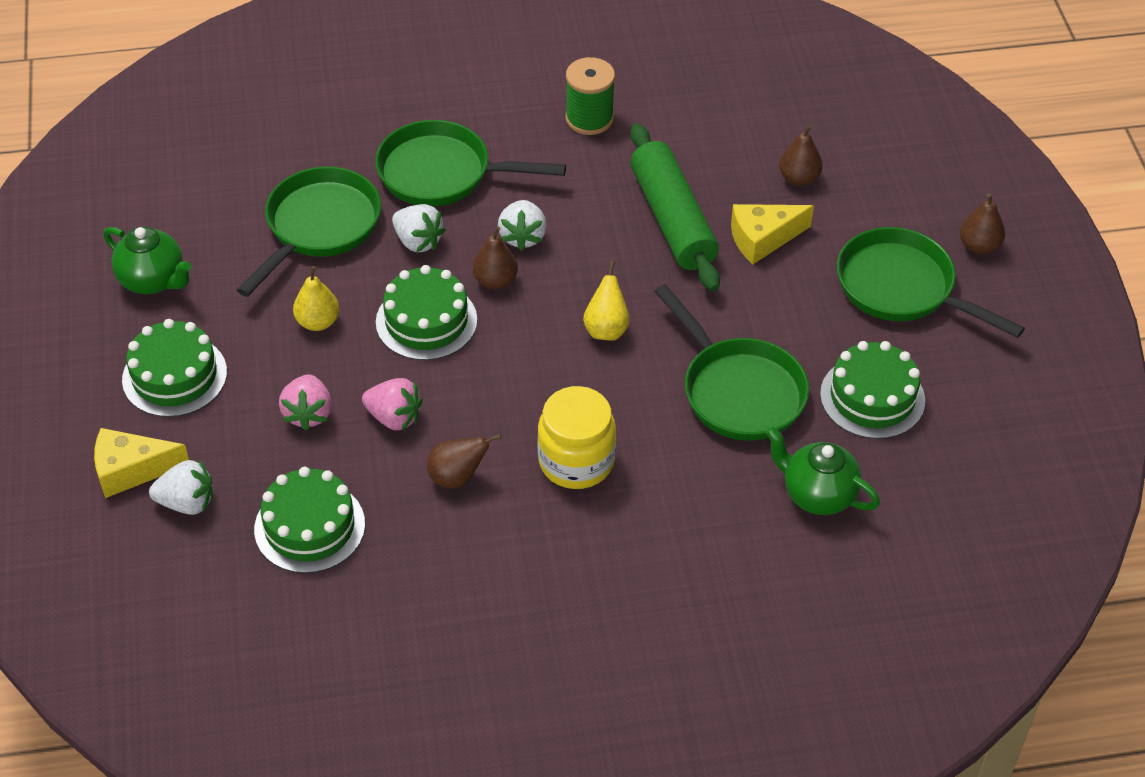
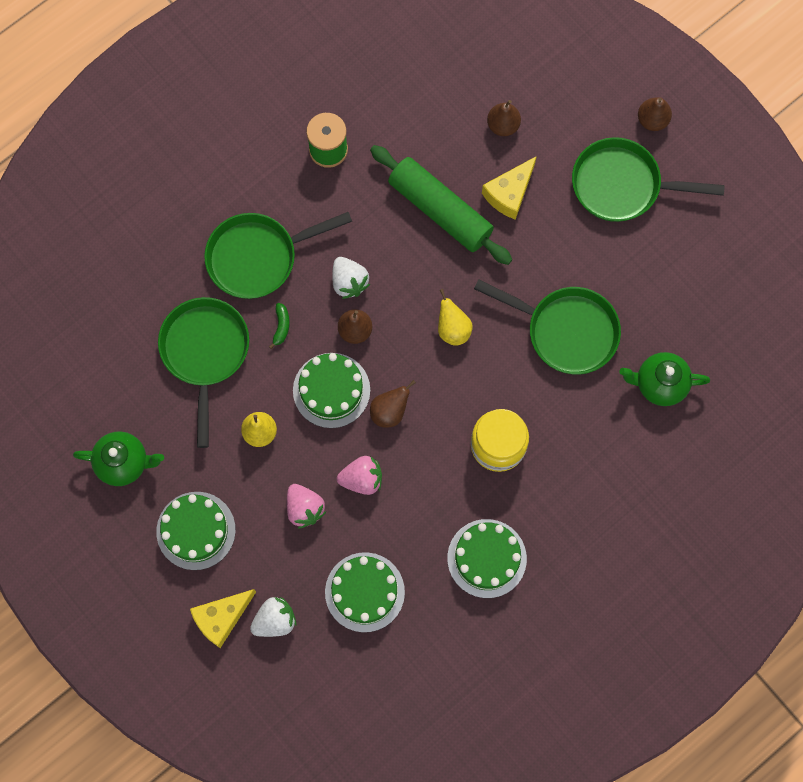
camera: 30 degrees left, 25 degrees up
white strawberry [392,204,446,252] -> green banana [269,303,290,349]
brown pear [427,434,501,488] -> brown pear moved to [370,380,416,428]
green cake [820,341,925,439] -> green cake moved to [447,519,527,598]

